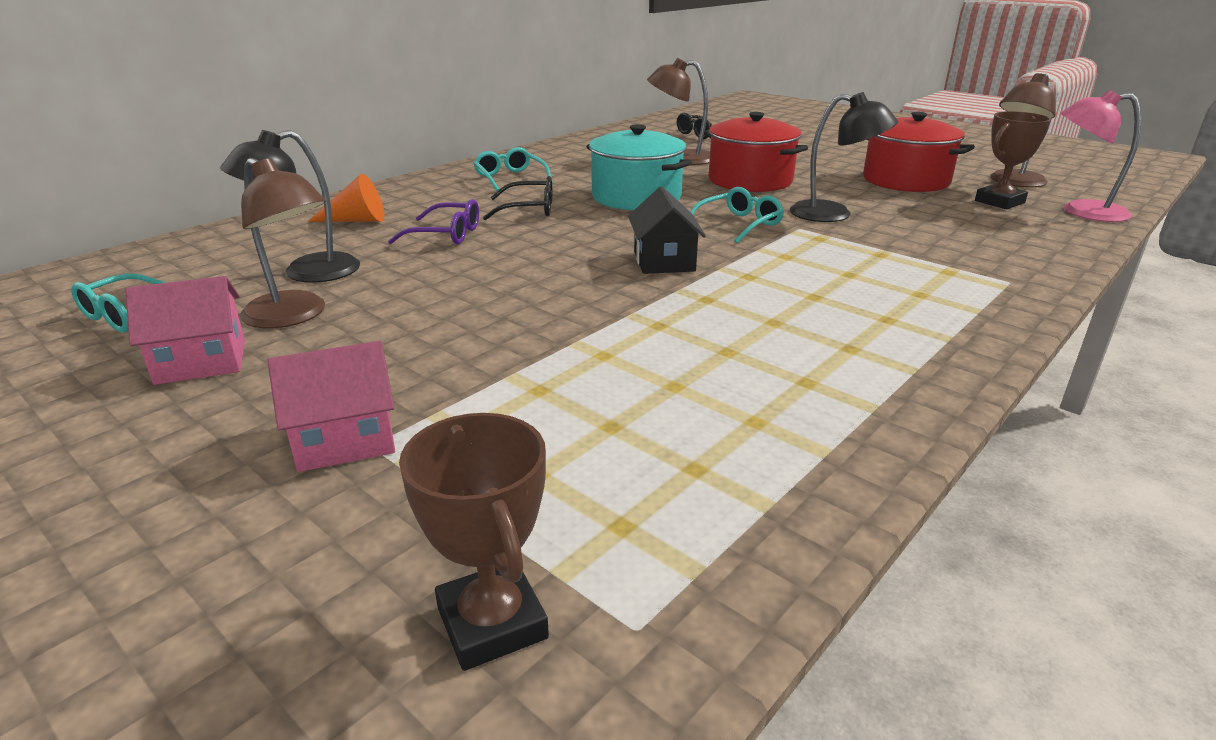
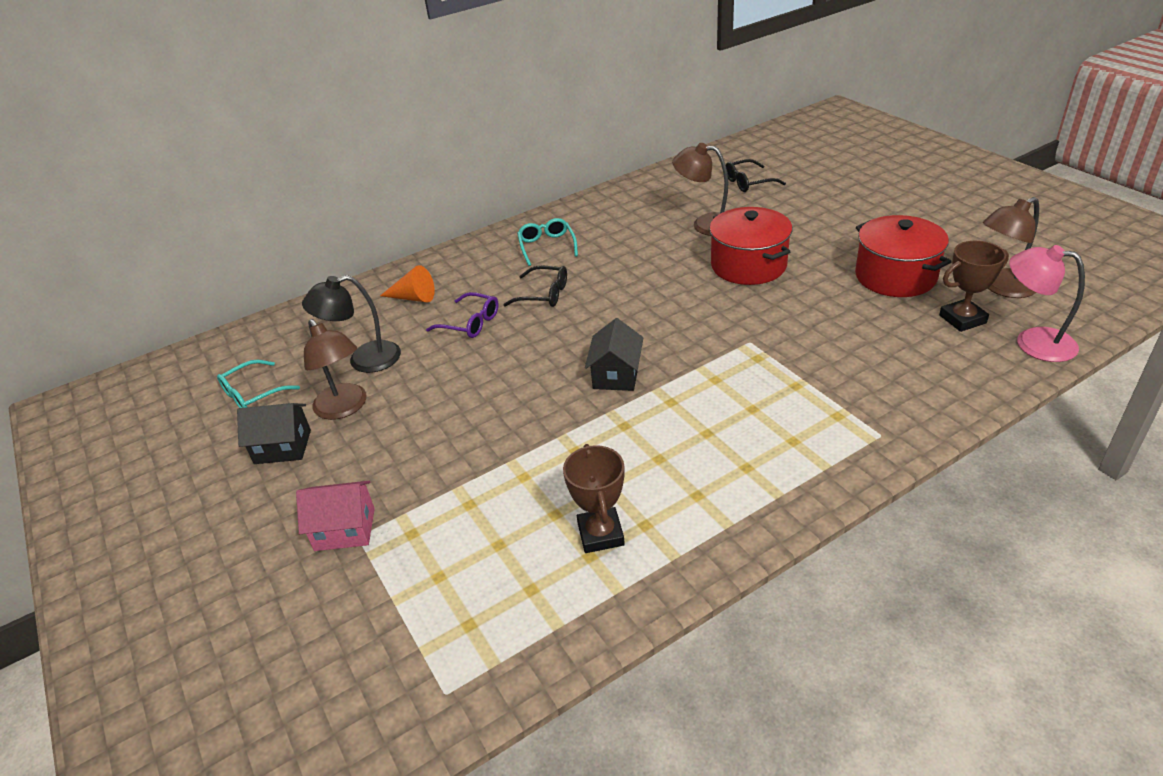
camera: 20 degrees right, 10 degrees up
pink house [125,276,245,385] -> black house [237,403,311,464]
brown trophy [399,413,549,671] -> brown trophy moved to [563,444,625,553]
turquoise pot [586,124,692,210] -> none
turquoise glasses [690,187,784,243] -> none
black lamp [790,92,898,222] -> none

